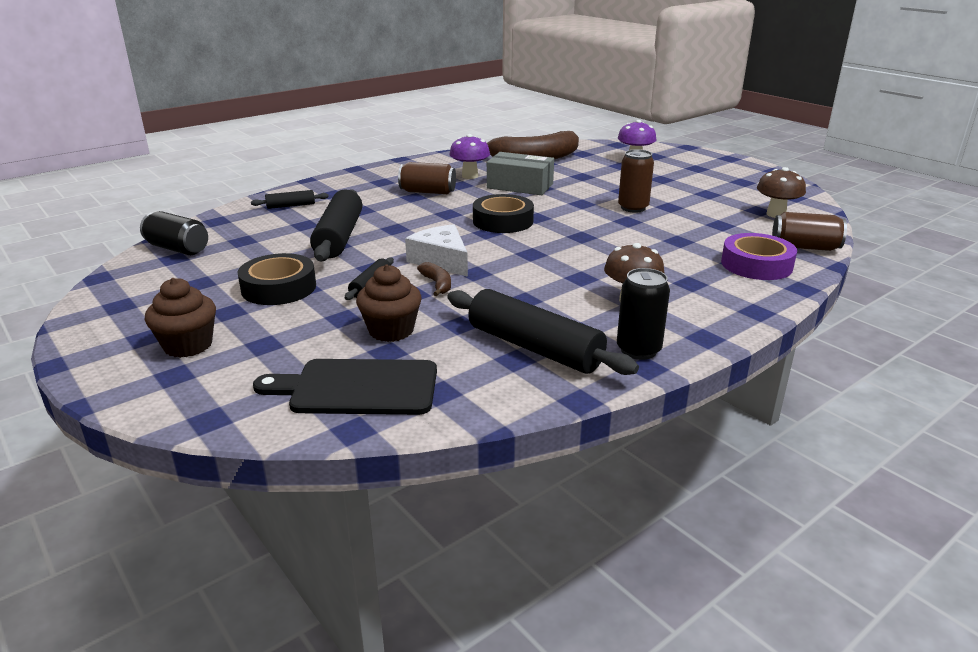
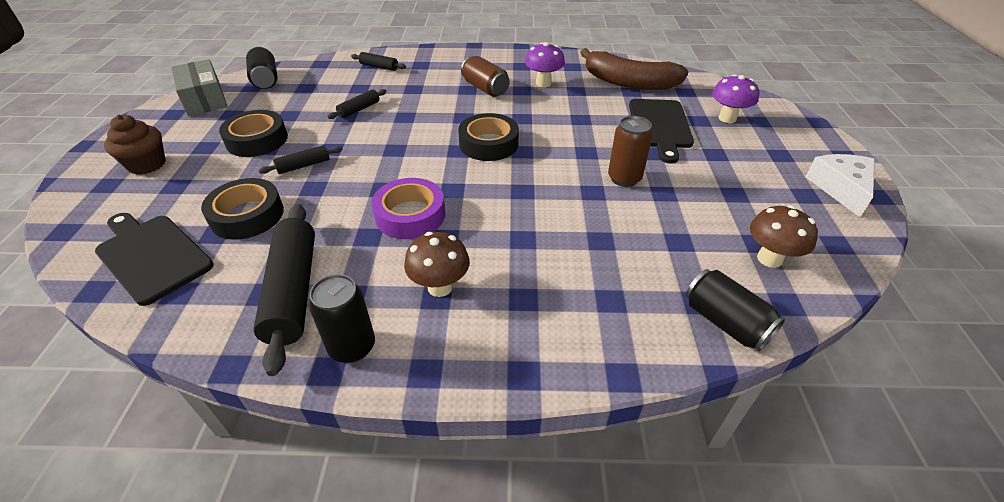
camera: 40 degrees right, 15 degrees up
black rolling pin [310,189,362,262] -> black rolling pin [327,89,387,119], size x0.49
brown cupcake [356,264,422,342] -> black tape [201,178,284,240]
white cheese [405,224,468,277] -> white cheese moved to [806,154,875,217]
brown banana [417,262,451,296] -> none
grey box [487,152,554,195] -> grey box moved to [171,59,228,116]
purple tape [721,233,797,280] -> purple tape moved to [372,178,445,239]
brown can [772,212,847,251] -> black can [685,269,785,351]
none -> black cutting board [629,99,694,164]

